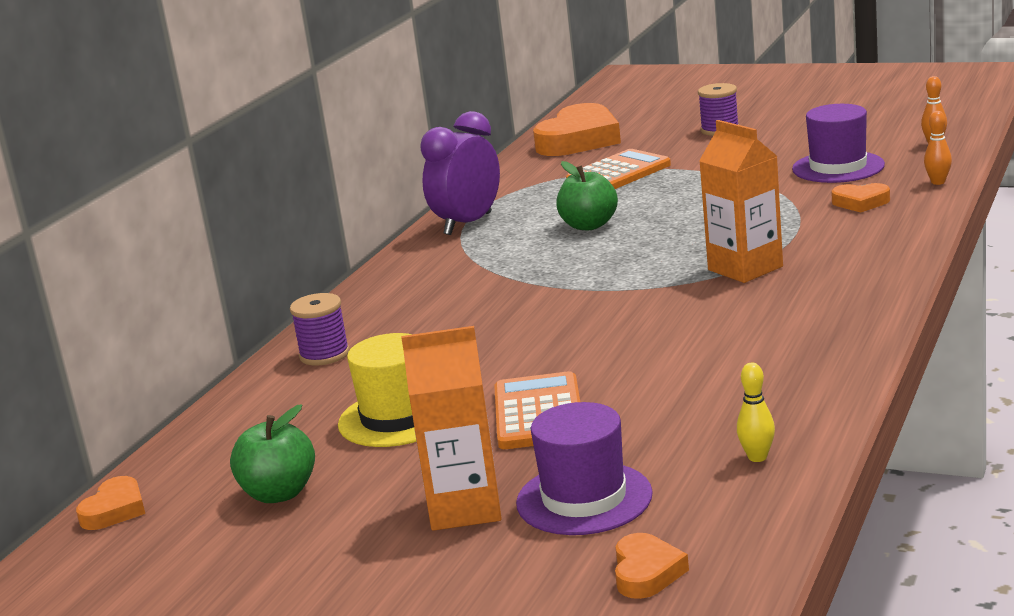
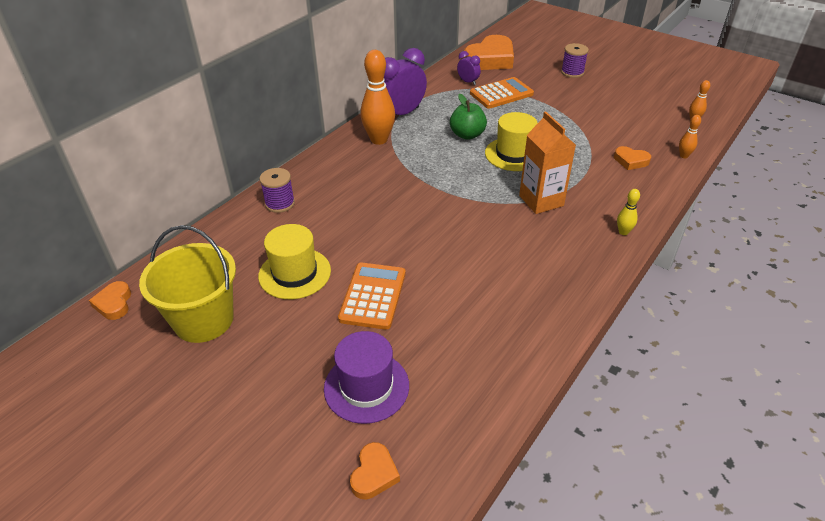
camera: 10 degrees right, 20 degrees up
orange heart [76,476,145,530] -> orange heart turned 135 degrees clockwise [89,281,131,320]
green apple [230,404,315,503] -> yellow bucket [139,225,236,343]
orange carton [401,326,502,531] -> none
yellow bowling pin [737,363,775,462] -> yellow bowling pin moved to [617,189,640,235]
purple hat [792,104,885,183] -> none
none -> orange bowling pin [360,50,395,145]
none -> purple clock [457,51,481,85]
none -> yellow hat [485,112,538,171]

